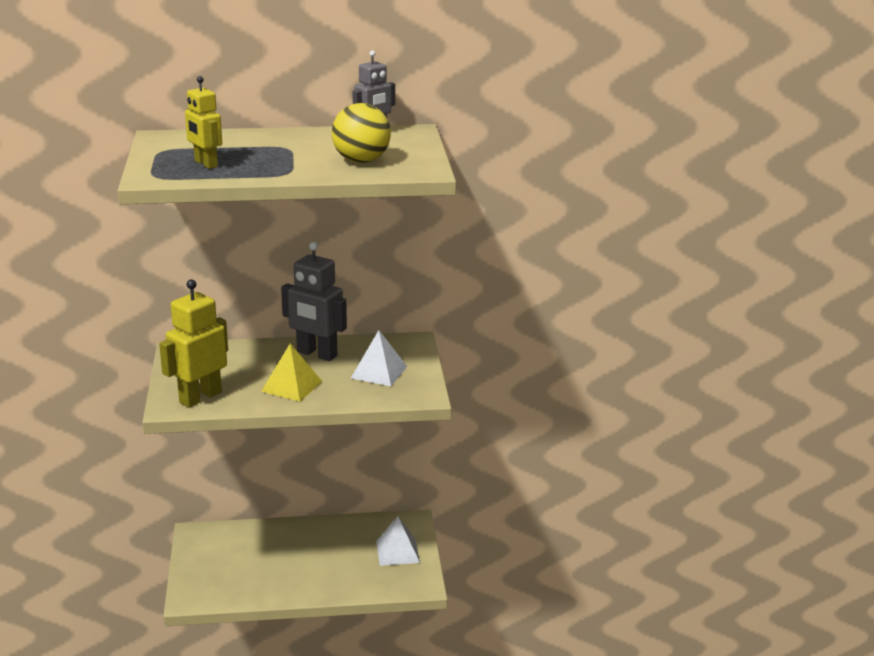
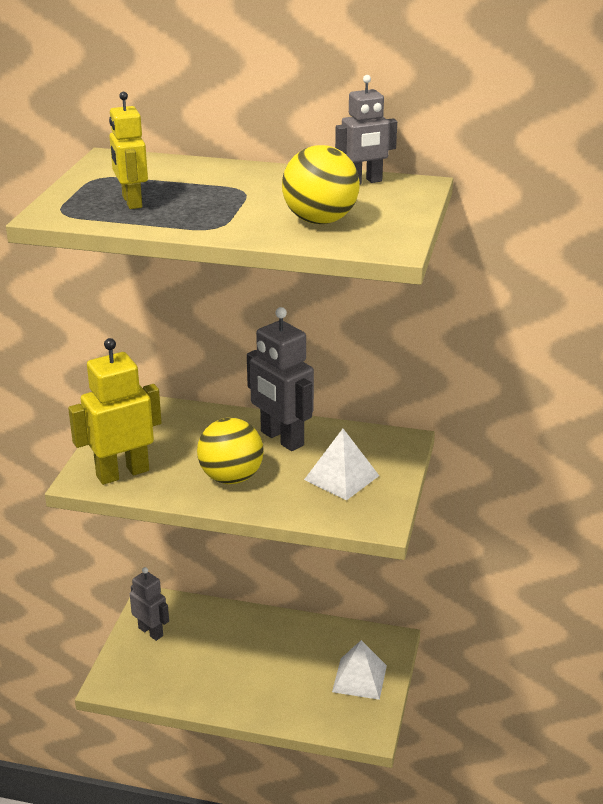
camera: 20 degrees right, 5 degrees up
yellow pyramid [261,343,322,401] -> yellow ball [197,418,264,484]
none -> grey robot [130,567,169,641]

